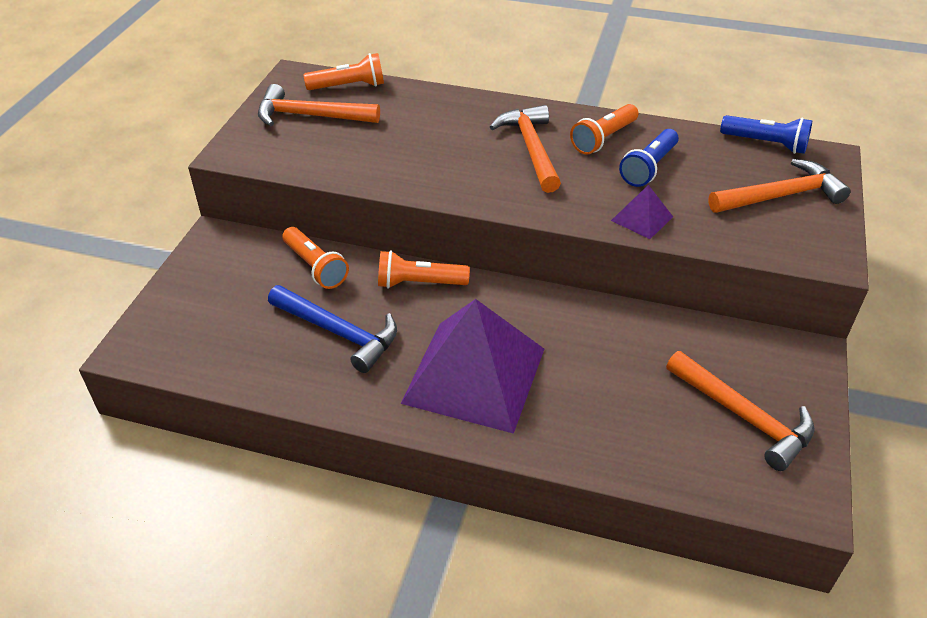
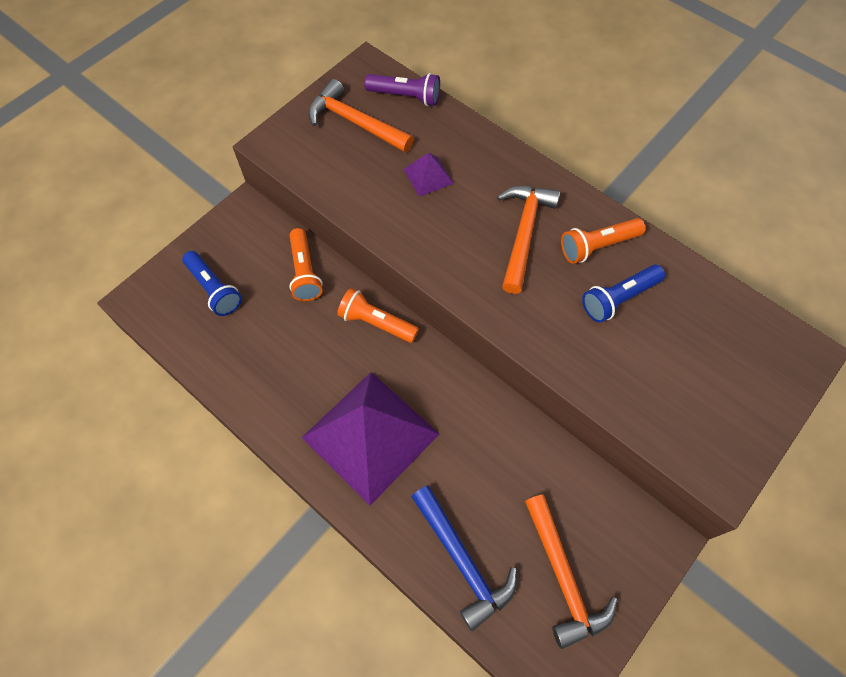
camera: 25 degrees right, 20 degrees up
blue hammer [268,285,397,373] -> blue hammer moved to [411,486,517,631]
orange flashlight [303,53,384,90] -> purple flashlight [364,73,440,106]
purple pyramid [611,185,673,239] -> purple pyramid moved to [403,152,454,197]
orange hammer [708,159,851,213] -> none
blue flashlight [720,115,812,154] -> blue flashlight moved to [182,251,242,316]

